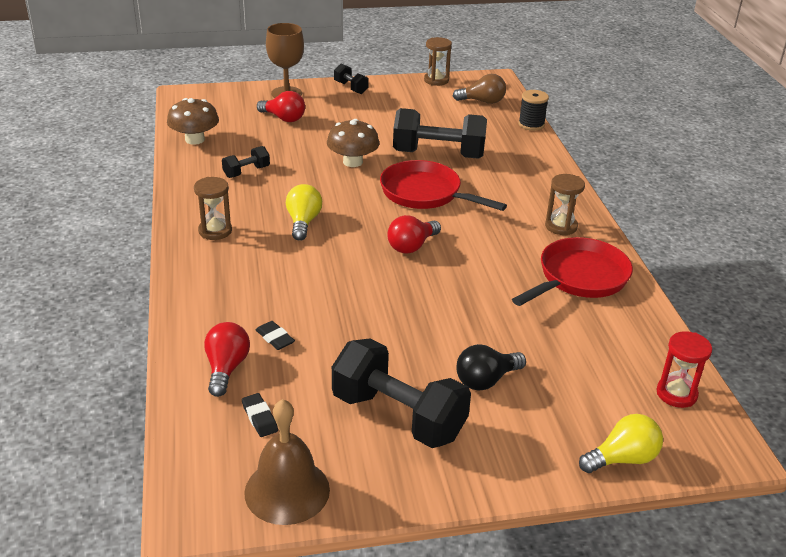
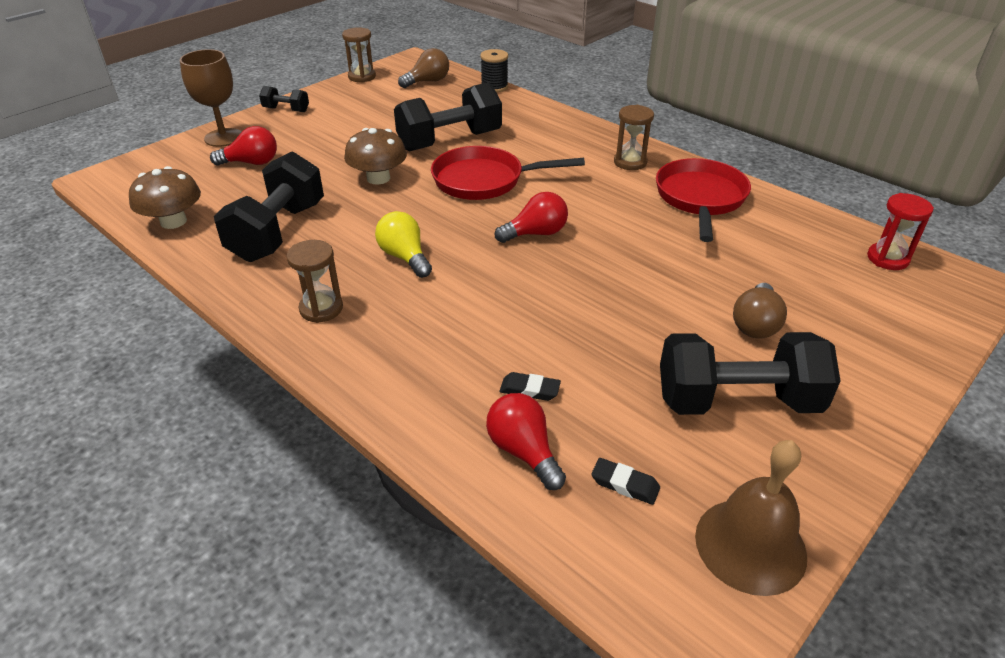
camera: 35 degrees left, 5 degrees up
black dumbbell [222,146,270,178] -> black dumbbell [214,152,324,262], size x2.10
red light bulb [387,215,441,254] -> red light bulb turned 120 degrees counterclockwise [495,192,568,243]
black light bulb [456,344,526,391] -> brown light bulb [733,283,787,339]
yellow light bulb [579,414,663,473] -> none

